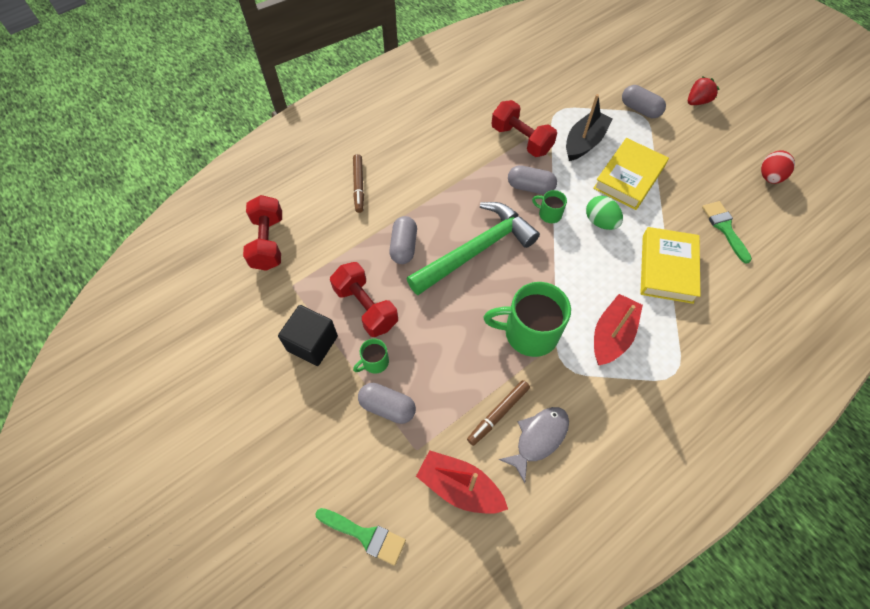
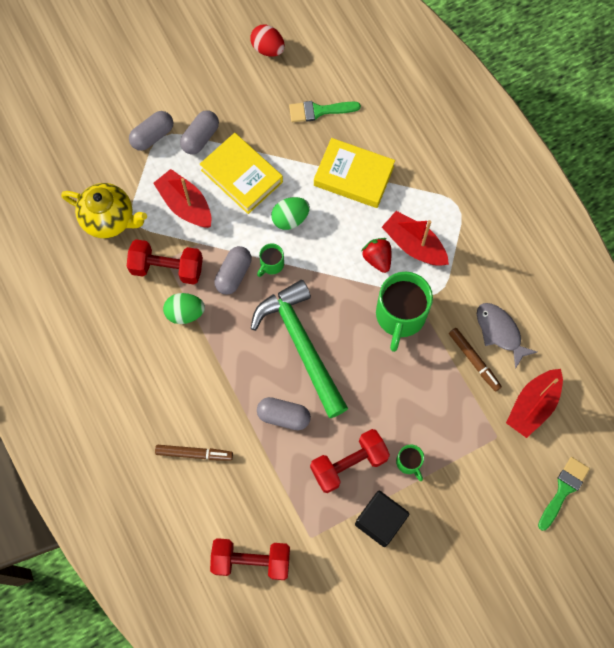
camera: 80 degrees left, 10 degrees up
grey capsule [358,383,416,424] -> grey capsule moved to [180,110,219,154]
red dumbbell [491,100,557,157] -> red dumbbell turned 45 degrees clockwise [127,239,203,285]
black boat [566,94,613,161] -> red boat [153,169,211,228]
red strawberry [688,76,719,105] -> red strawberry moved to [362,238,391,273]
none -> yellow teapot [61,183,147,238]
none -> green egg [163,293,205,324]

